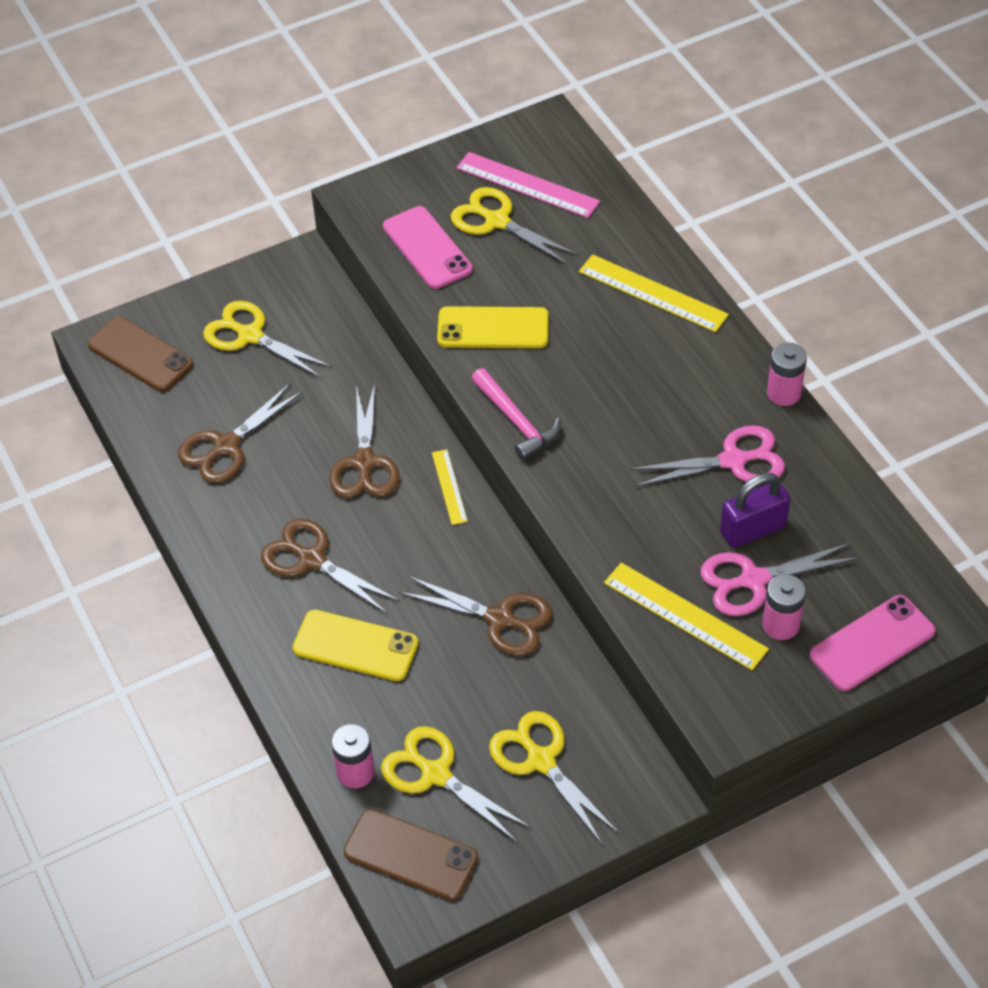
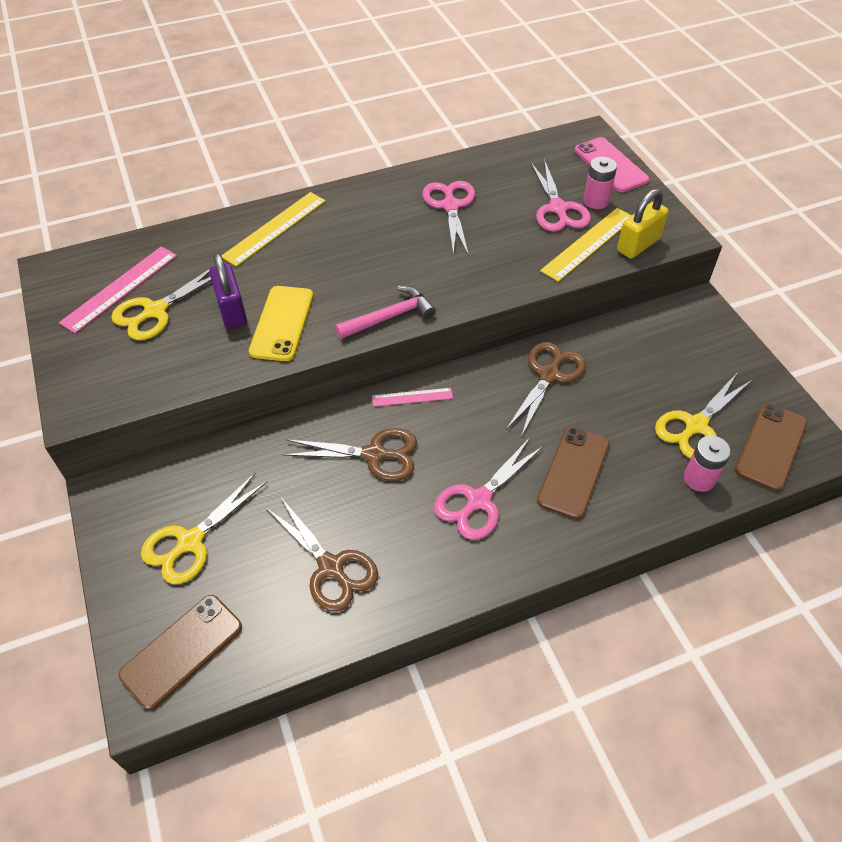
camera: 85 degrees left, 0 degrees up
brown scissors [261,518,400,614] -> pink scissors [434,438,544,540]
yellow phone [292,610,418,681] -> brown phone [537,426,610,519]
pink phone [383,206,473,289] -> none
yellow ruler [432,449,468,525] -> pink ruler [372,388,453,407]
yellow scissors [489,711,619,844] -> none
purple padlock [720,473,791,548] -> purple padlock moved to [209,253,247,329]
pink battery [767,342,807,406] -> none
none -> yellow padlock [617,188,669,259]

